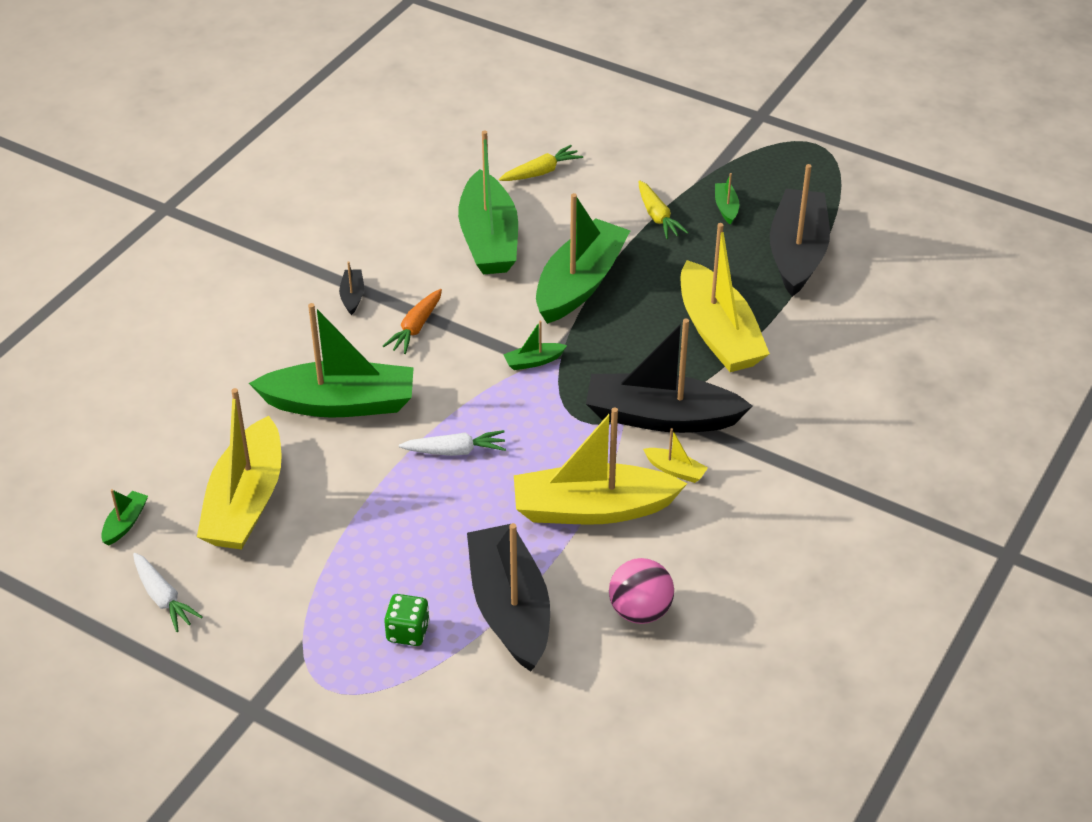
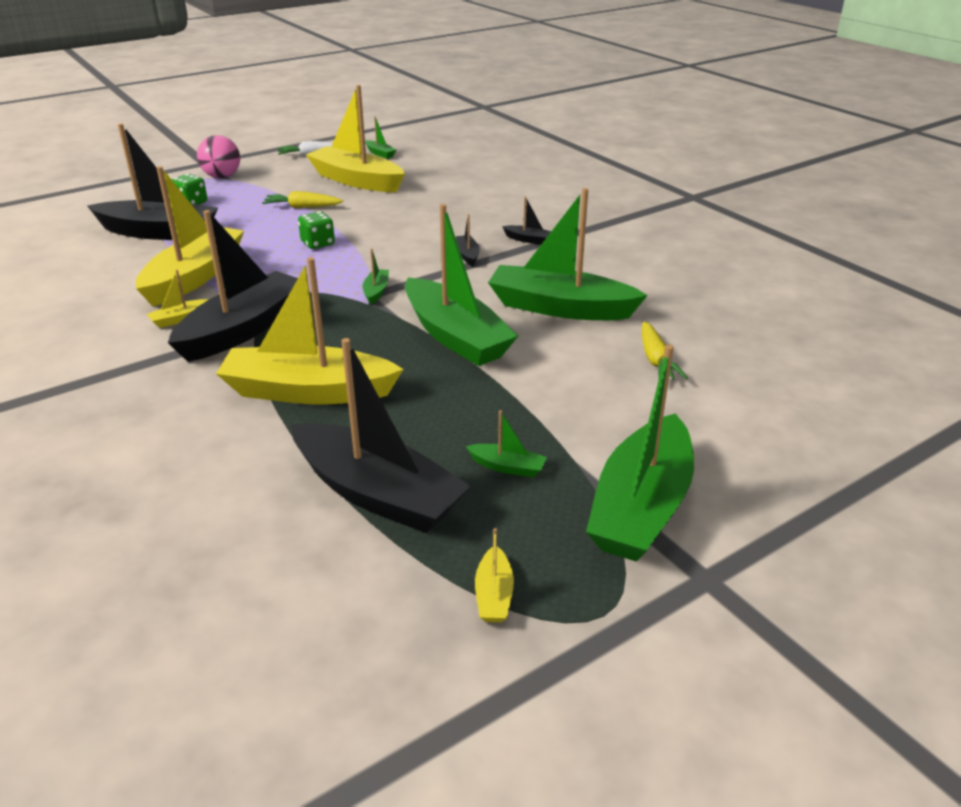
camera: 115 degrees right, 10 degrees down
green boat [249,303,414,418] -> green boat moved to [586,345,694,562]
orange carrot [383,289,442,354] -> black boat [456,214,480,266]
white carrot [399,430,506,456] -> green dice [298,211,335,249]
pink ball [609,558,674,624] -> pink ball moved to [197,135,240,178]
yellow carrot [638,180,689,239] -> yellow carrot moved to [262,191,343,208]
none -> yellow boat [475,528,514,622]

